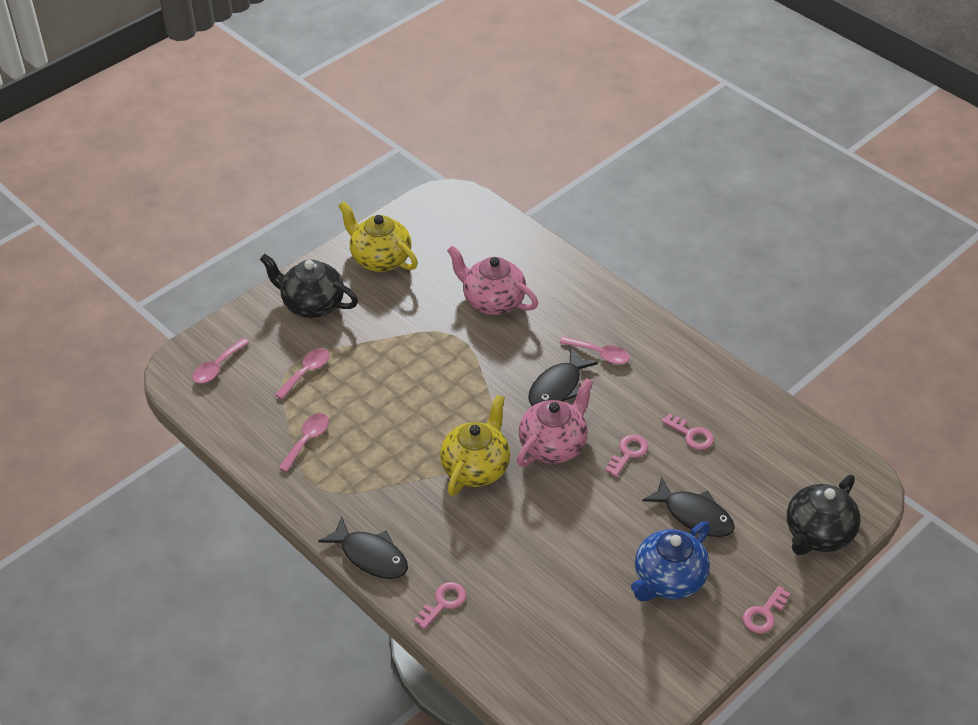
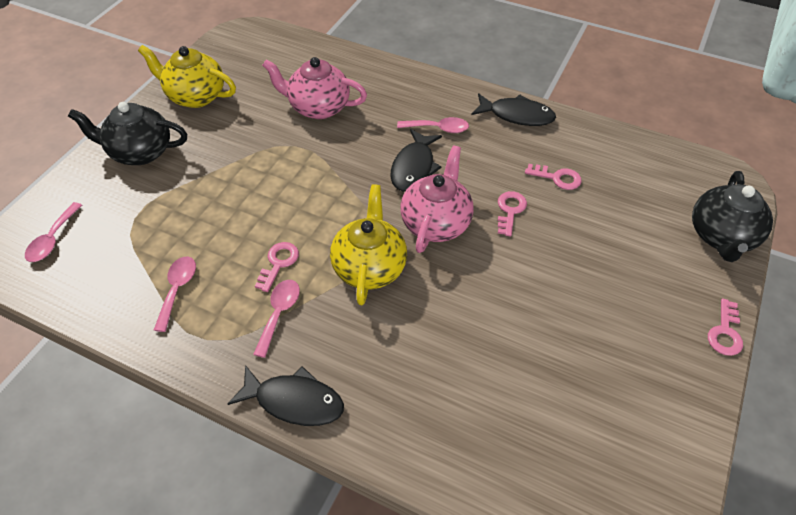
camera: 20 degrees left, 5 degrees up
pink spoon [275,348,330,399] -> pink spoon moved to [253,280,300,358]
pink key [414,582,466,629] -> pink key moved to [255,242,299,292]
blue teapot [631,522,710,601] -> none
black fish [642,477,735,537] -> black fish moved to [471,93,556,126]

